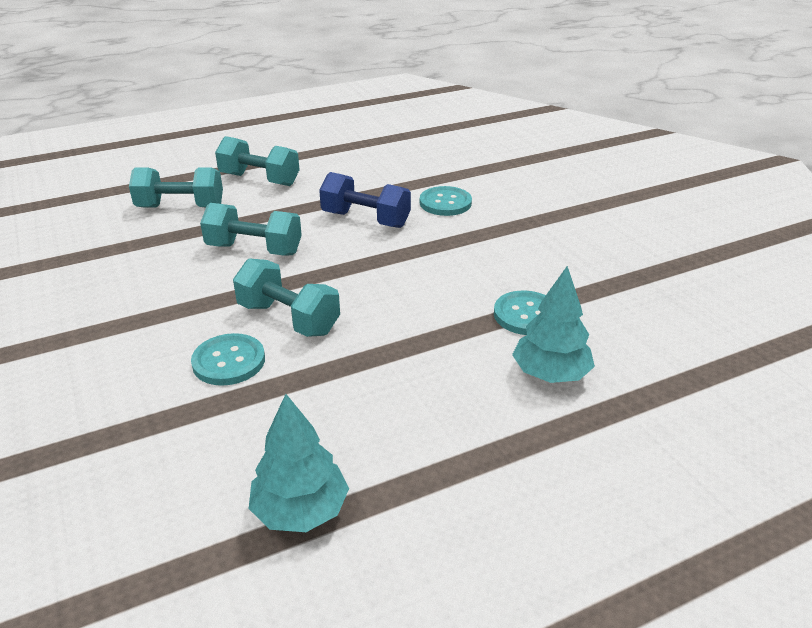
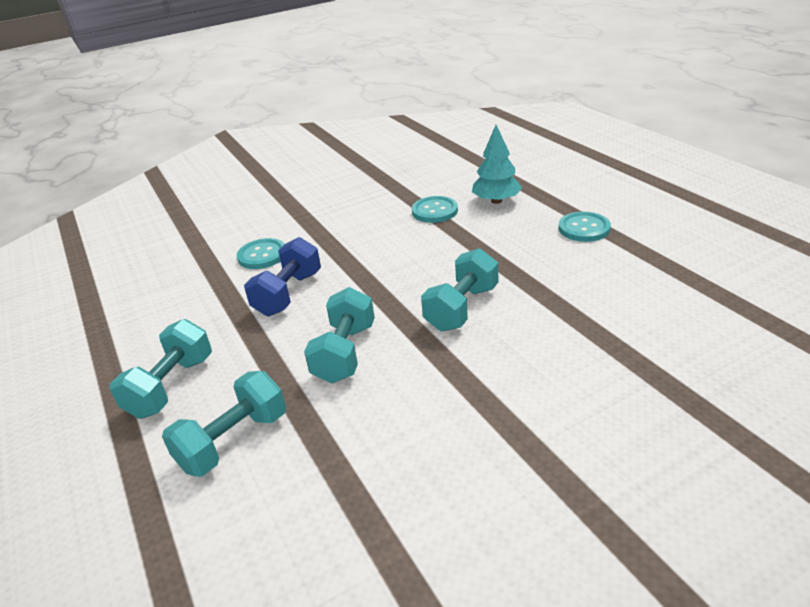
camera: 90 degrees left, 0 degrees up
turquoise dumbbell [129,167,223,208] -> turquoise dumbbell turned 45 degrees clockwise [162,371,286,476]
turquoise button [191,333,265,386] -> turquoise button moved to [558,212,611,242]
turquoise tree [249,394,349,532] -> none

